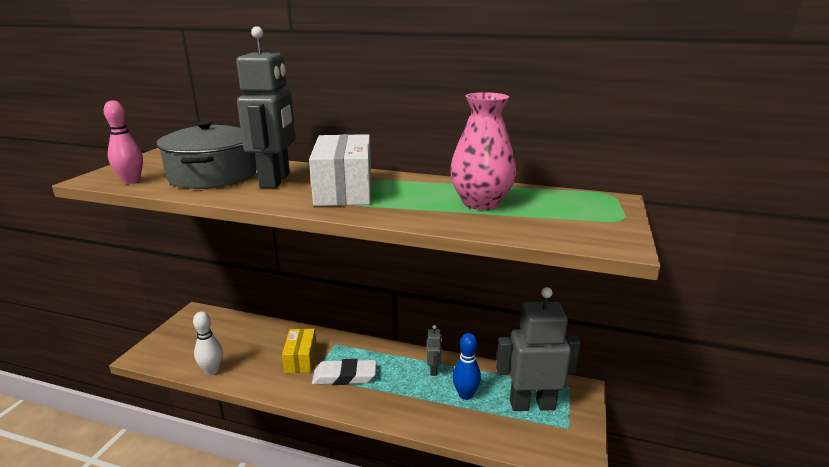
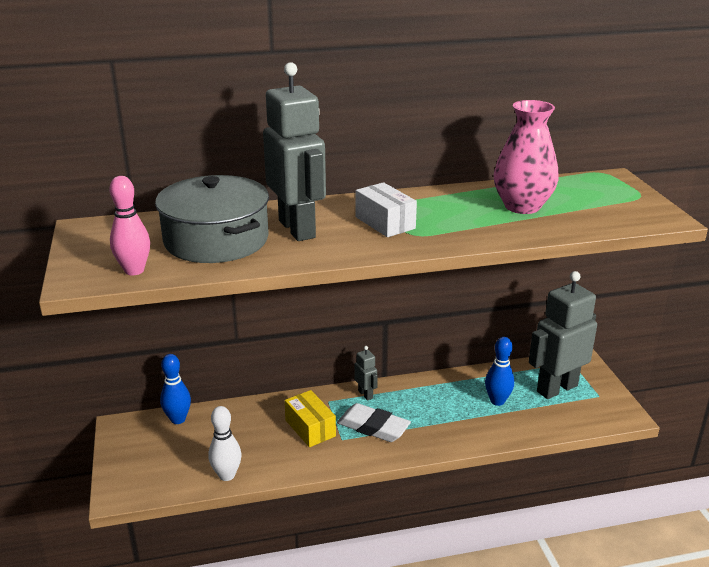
camera: 30 degrees left, 5 degrees up
white box [309,134,371,206] -> white box [355,182,417,237], size x0.61
white eraser [312,359,376,385] -> white eraser turned 60 degrees clockwise [337,403,411,442]
grey robot [427,325,442,376] -> grey robot moved to [354,346,378,401]
none -> blue bowling pin [160,354,191,424]

